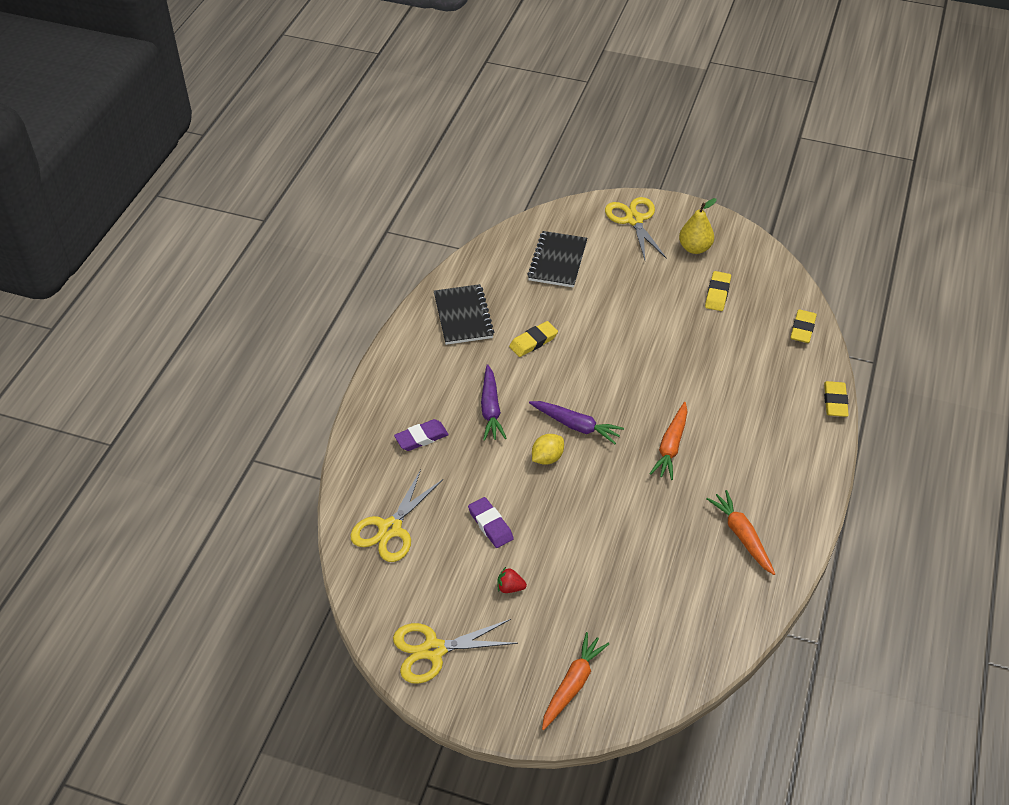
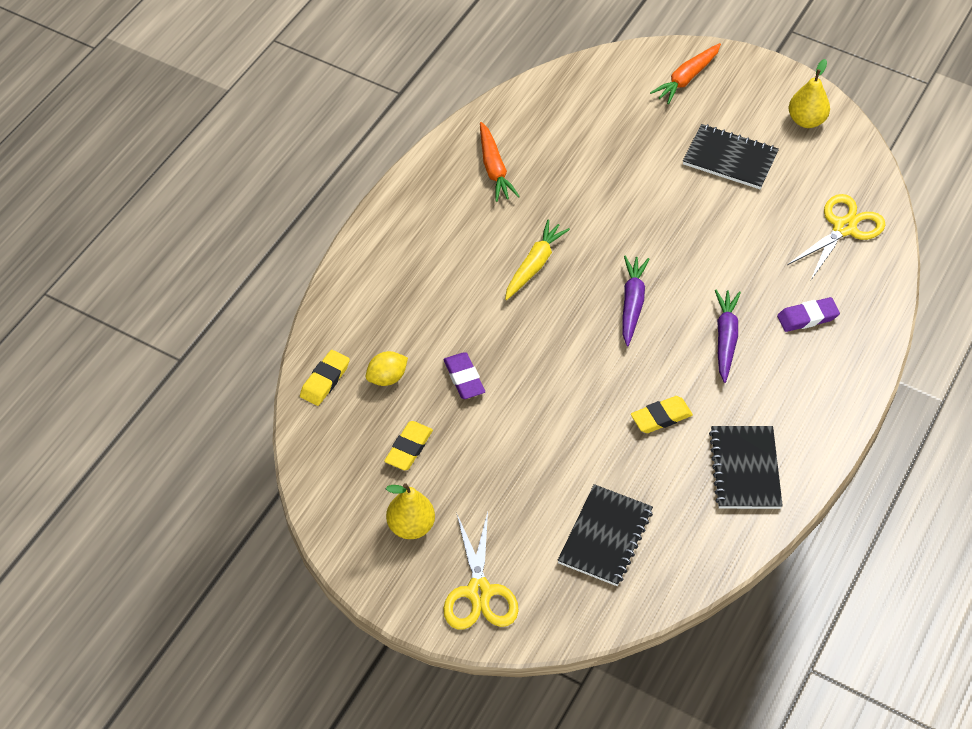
camera: 170 degrees left, 5 degrees up
yellow scissors [393,619,518,684] -> yellow pear [789,59,830,128]
purple eraser [468,497,514,548] -> purple eraser moved to [443,352,485,399]
red strawberry [497,567,527,593] -> black notebook [683,124,779,189]
purple carrot [529,401,624,444] -> purple carrot turned 60 degrees clockwise [622,256,649,346]
yellow lemon [532,434,564,465] -> yellow lemon moved to [366,351,408,386]
orange carrot [650,402,688,480] -> yellow carrot [505,220,570,300]
yellow eraser [824,381,849,417] -> none

